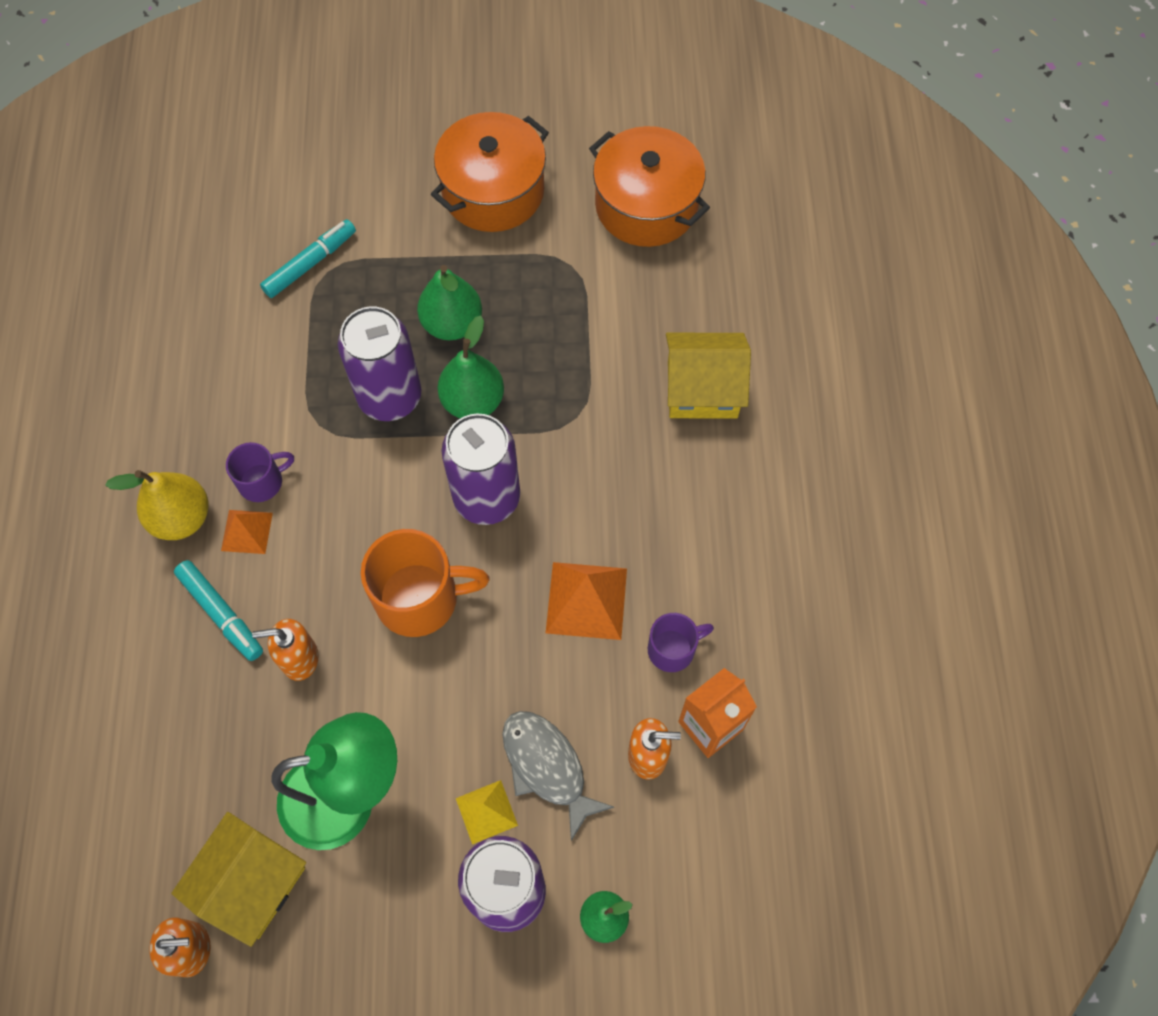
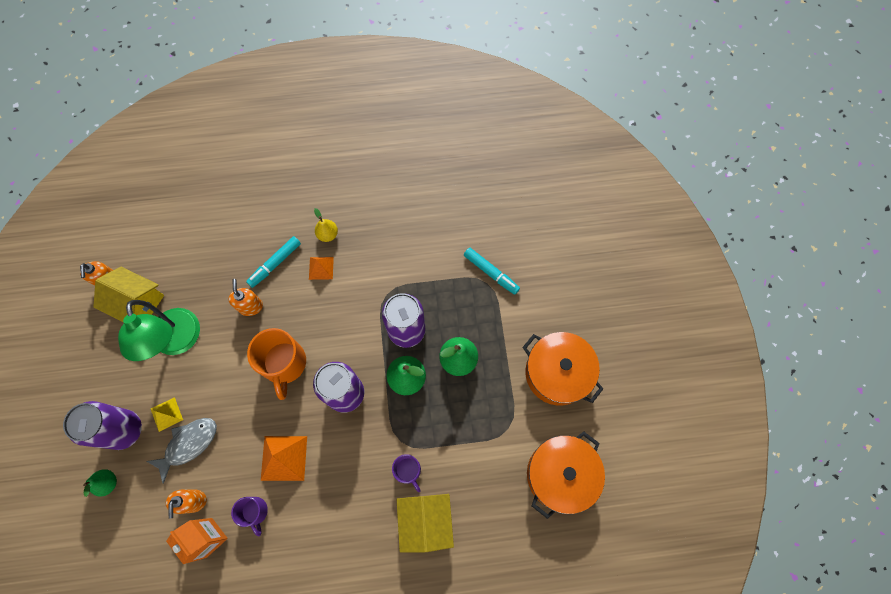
camera: 85 degrees right, 5 degrees up
yellow pear [105,470,208,540] -> yellow pear [314,208,338,242], size x0.63
purple mug [226,442,294,502] -> purple mug moved to [392,454,421,492]

